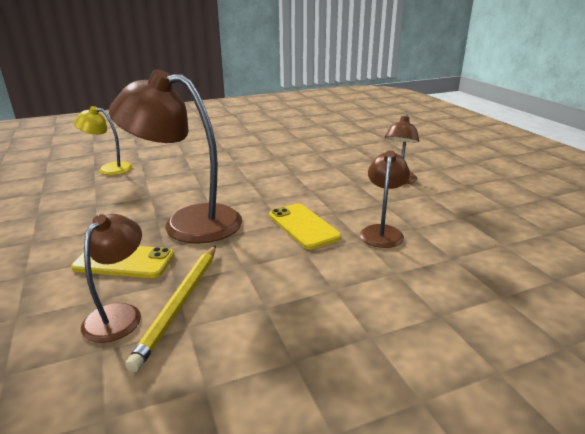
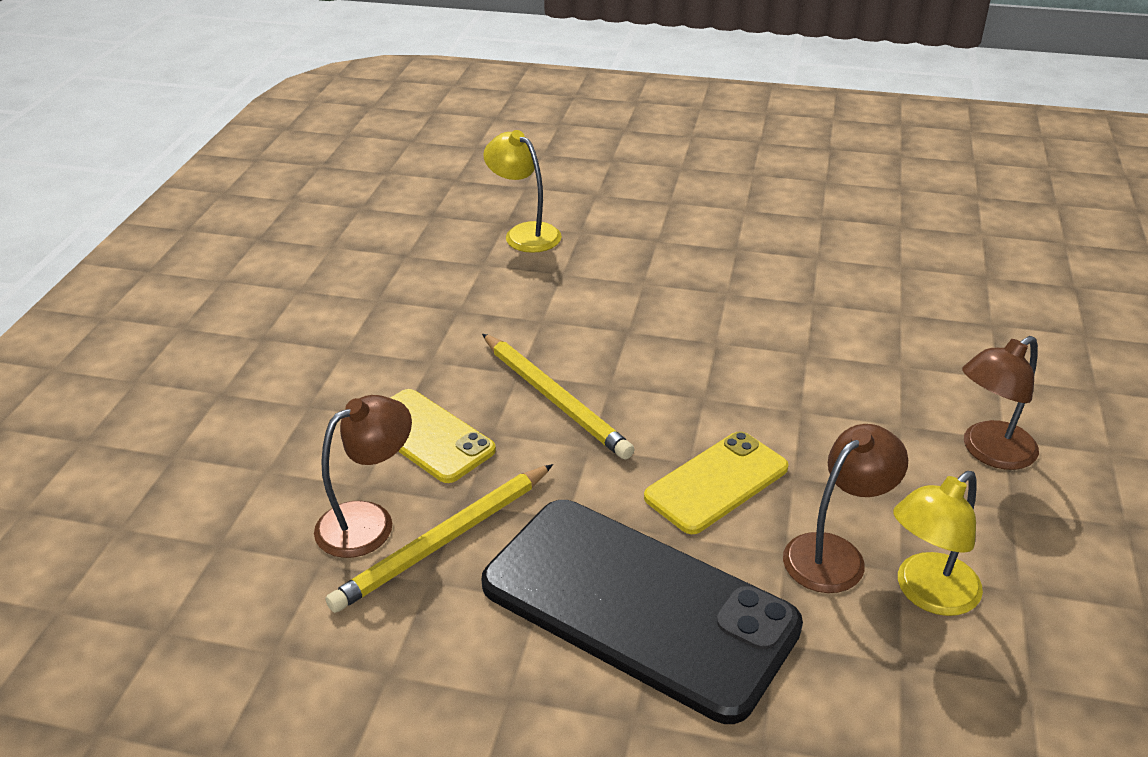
camera: 35 degrees right, 10 degrees up
brown lamp [109,69,242,244] -> yellow pencil [482,333,635,460]
yellow phone [269,203,342,249] -> yellow phone turned 45 degrees clockwise [644,431,789,534]
none -> black phone [482,500,803,724]
none -> yellow lamp [893,471,983,616]

